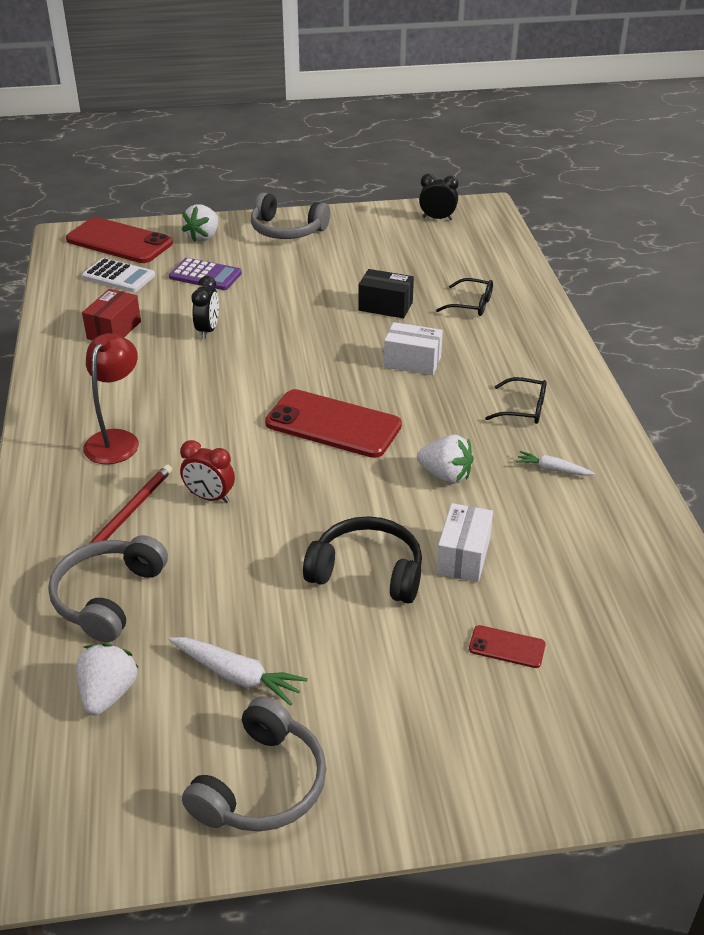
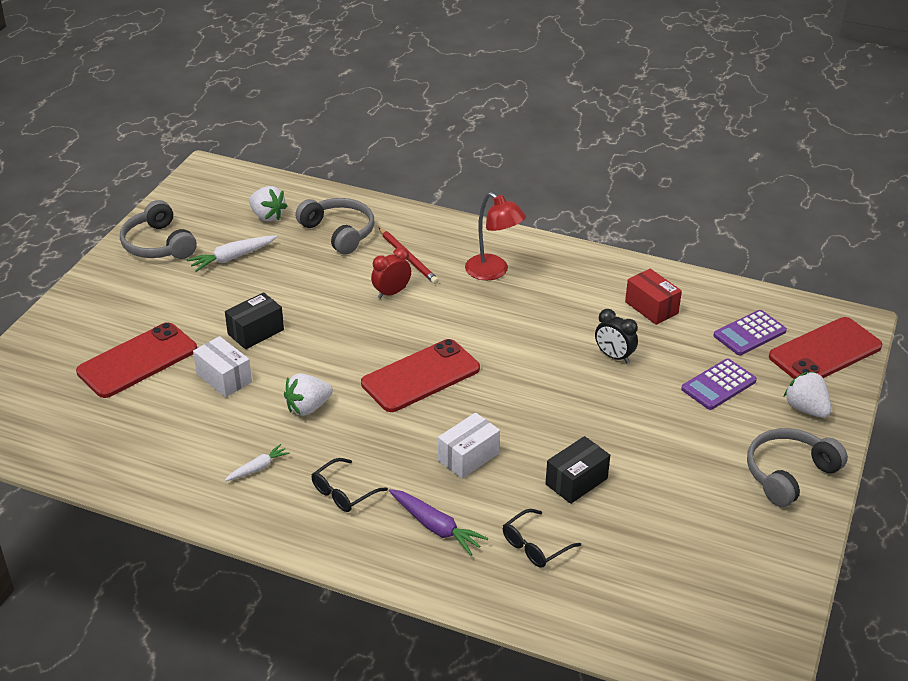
camera: 120 degrees right, 0 degrees up
white calculator [82,258,155,292] -> purple calculator [713,310,787,355]
black headphones [303,516,422,604] -> black box [225,292,284,349]
black clock [419,174,458,220] -> none
red phone [469,625,546,668] -> red phone [76,322,197,398], size x2.21
none -> purple carrot [389,489,488,555]

